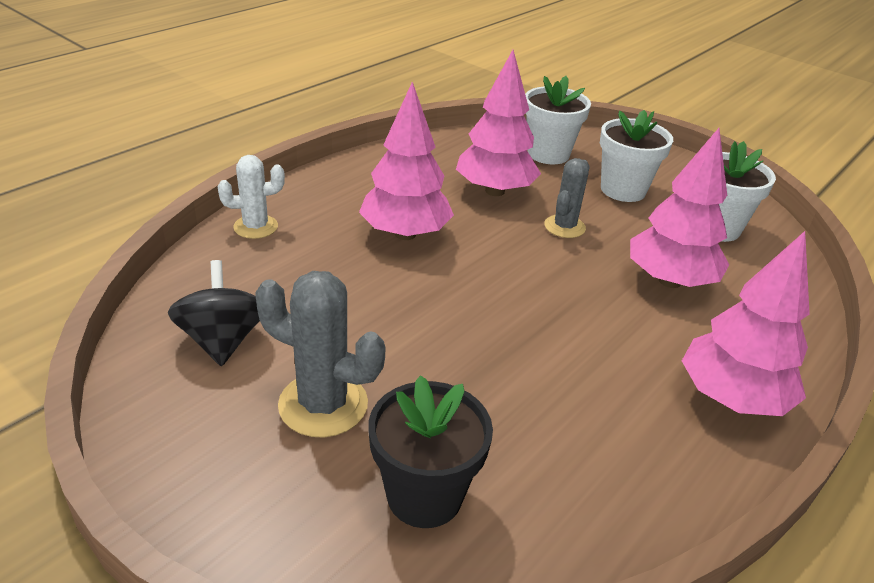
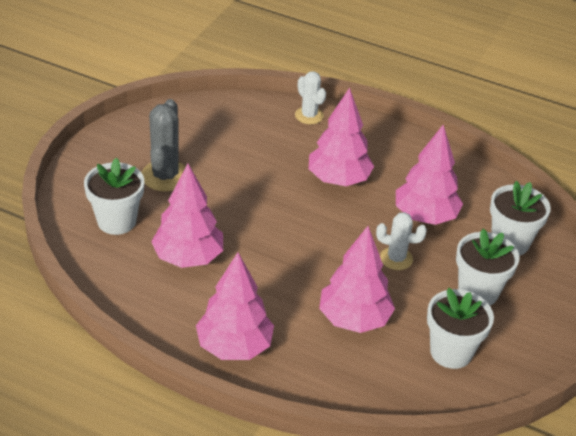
camera: 75 degrees right, 5 degrees up
black spinning top [168,260,260,366] -> none
black flower pot [368,375,493,528] -> white flower pot [84,158,144,235]
grey cactus [544,158,589,238] -> white cactus [376,212,427,270]
none -> pink tree [151,164,223,268]

